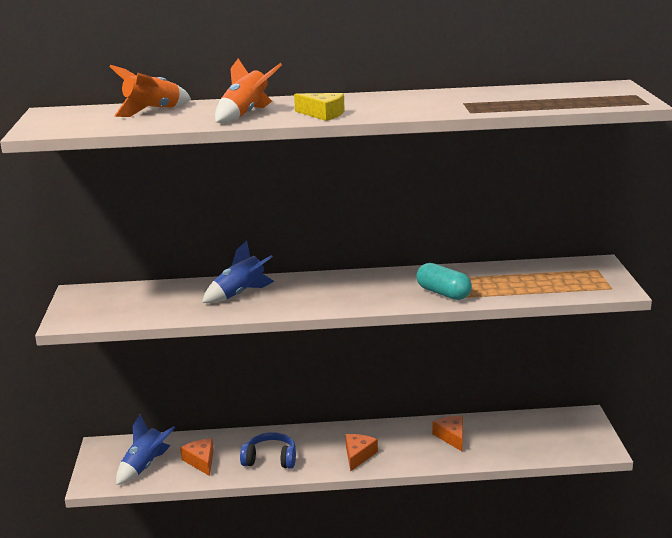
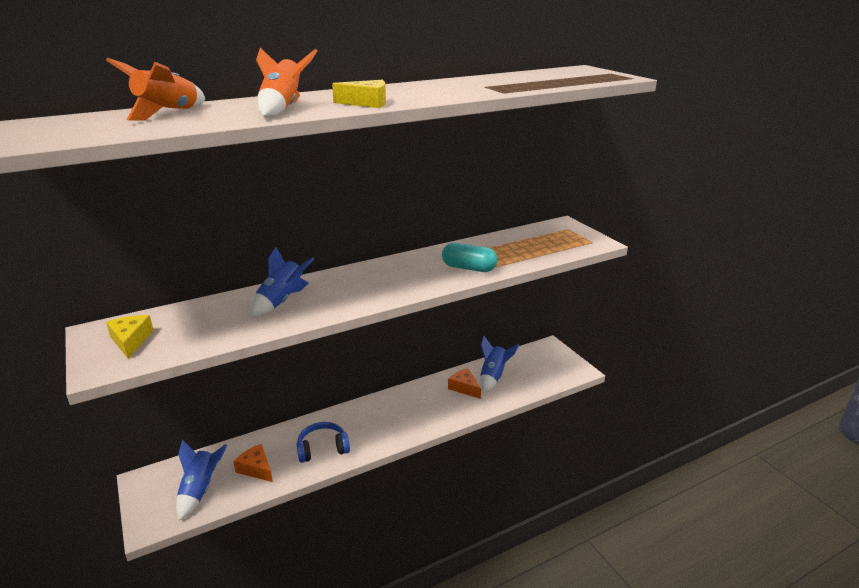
camera: 25 degrees left, 5 degrees up
orange cheese [346,434,378,472] -> none
none -> yellow cheese [106,315,153,359]
none -> blue rocket [480,336,519,393]

